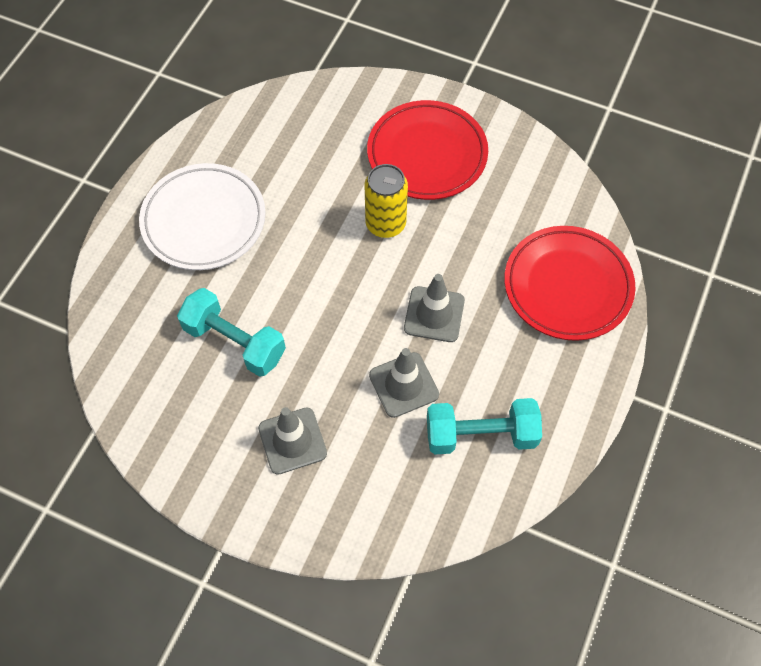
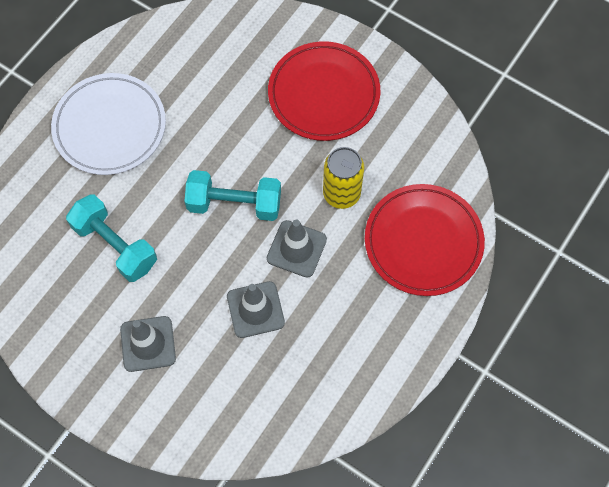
camera: 10 degrees right, 5 degrees up
yellow can [364,164,408,238] -> yellow can moved to [323,147,364,209]
turquoise dumbbell [427,398,542,455] -> turquoise dumbbell moved to [184,170,281,221]

